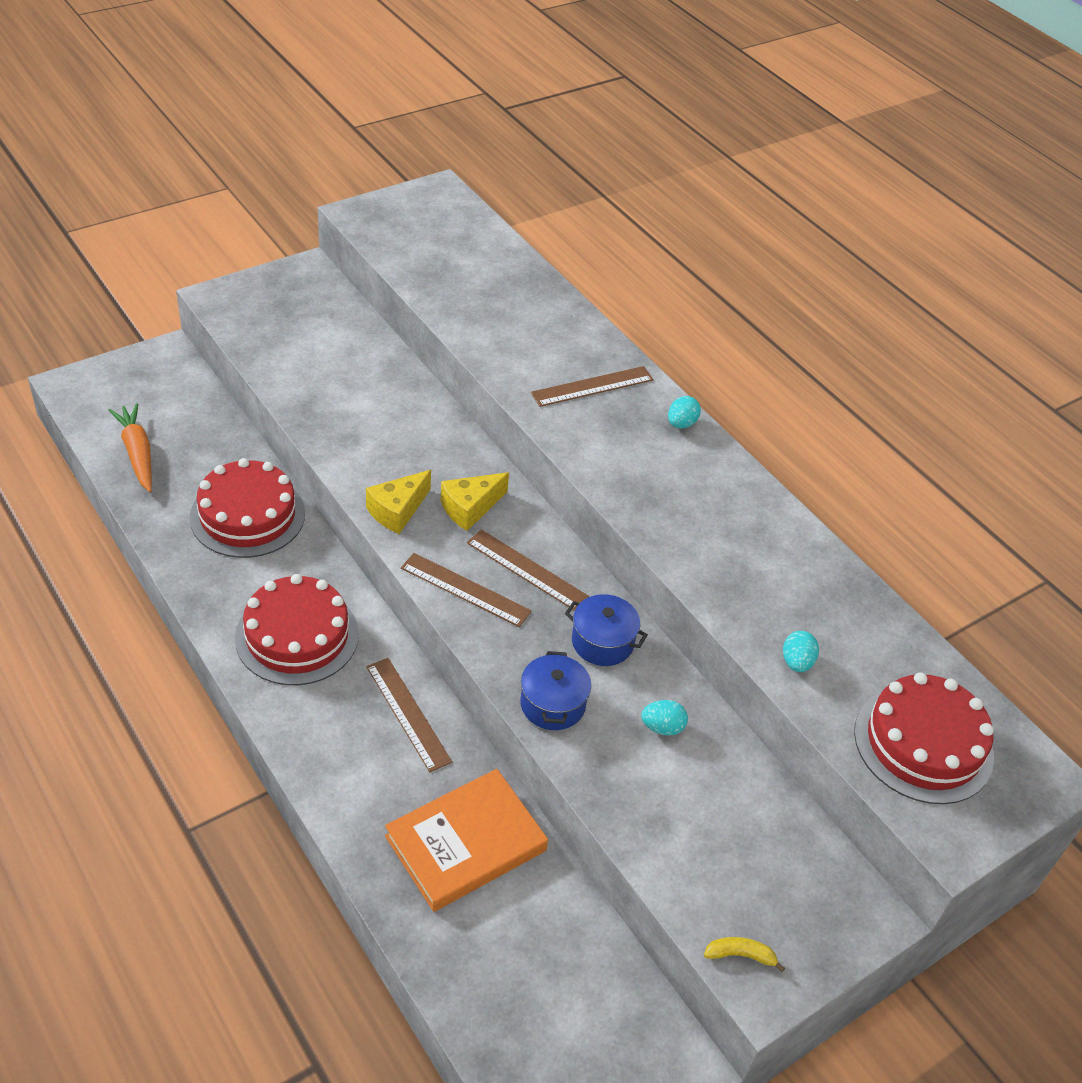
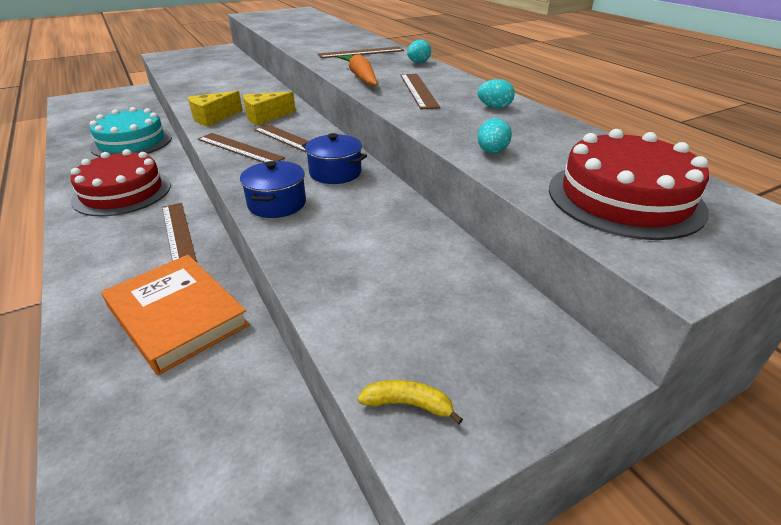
camera: 10 degrees right, 10 degrees down
orange carrot [109,403,152,492] -> orange carrot moved to [338,54,377,86]
red cake [189,458,305,558] -> turquoise cake [89,107,172,157]
orange book [385,769,548,912] -> orange book turned 75 degrees clockwise [101,255,250,375]
turquoise egg [641,700,688,736] -> turquoise egg moved to [478,79,515,108]
none -> brown ruler [400,74,440,109]

